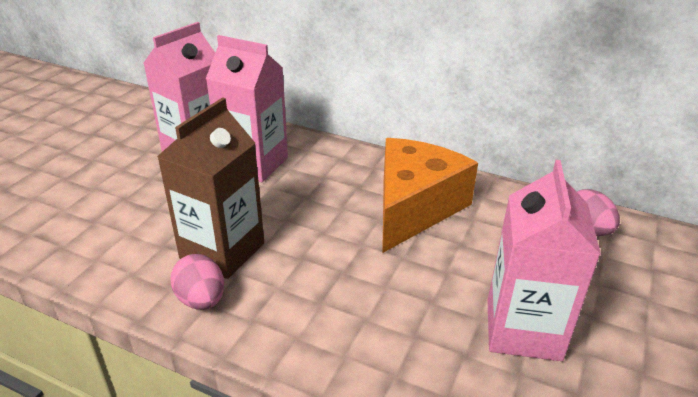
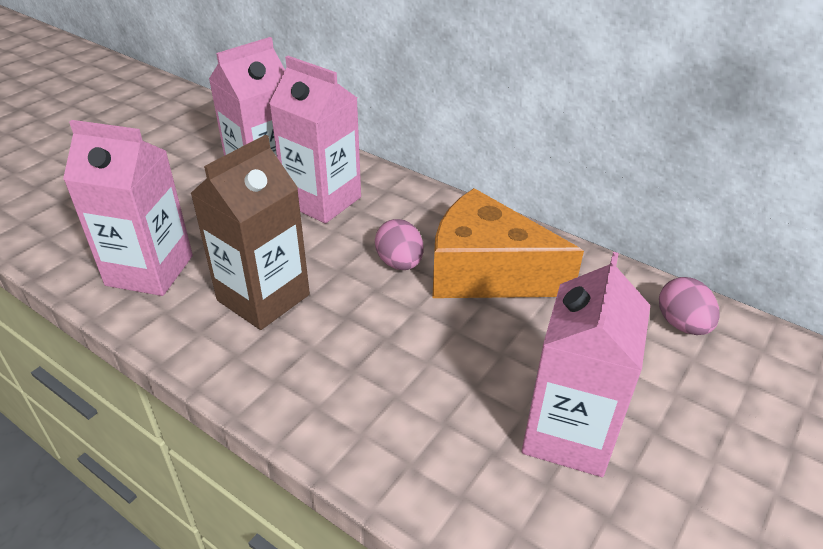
camera: 10 degrees right, 5 degrees up
pink egg [170,254,224,310] -> pink egg moved to [375,219,424,270]
orange cheese [382,138,478,253] -> orange cheese turned 105 degrees counterclockwise [432,188,584,298]
none -> pink carton [63,120,193,296]

